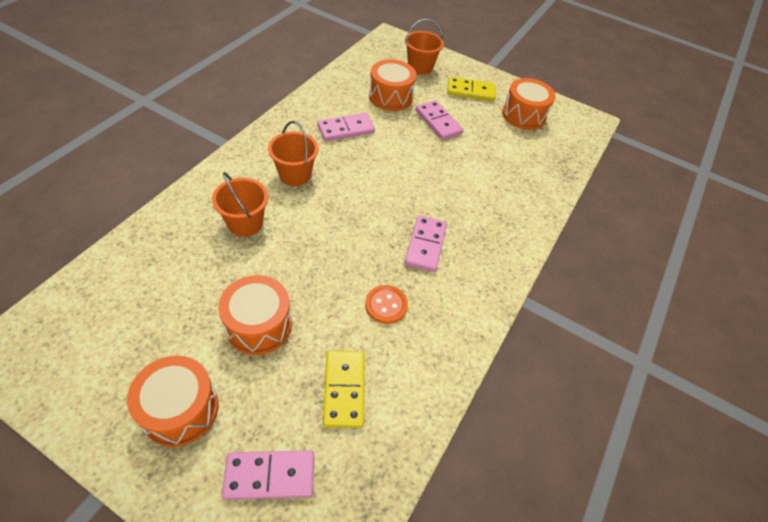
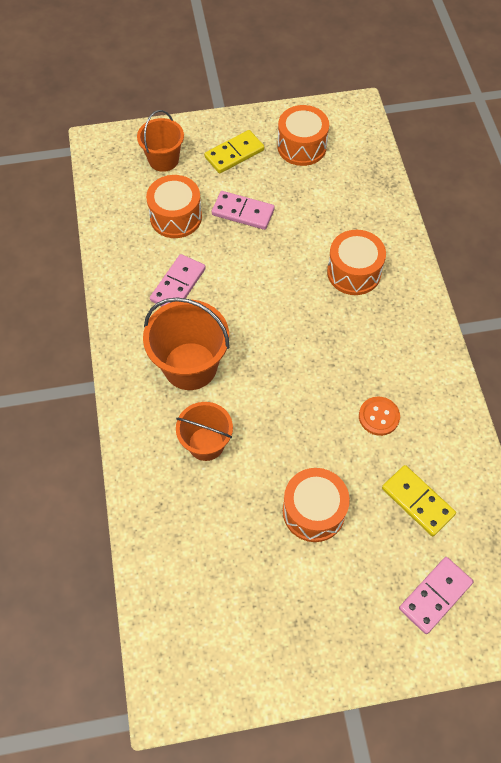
camera: 35 degrees left, 10 degrees up
orange drum [127,356,219,447] -> orange drum moved to [327,230,386,295]
orange bucket [268,121,318,186] -> orange bucket [143,298,229,390], size x1.55
pink domino [405,215,447,272] -> none

